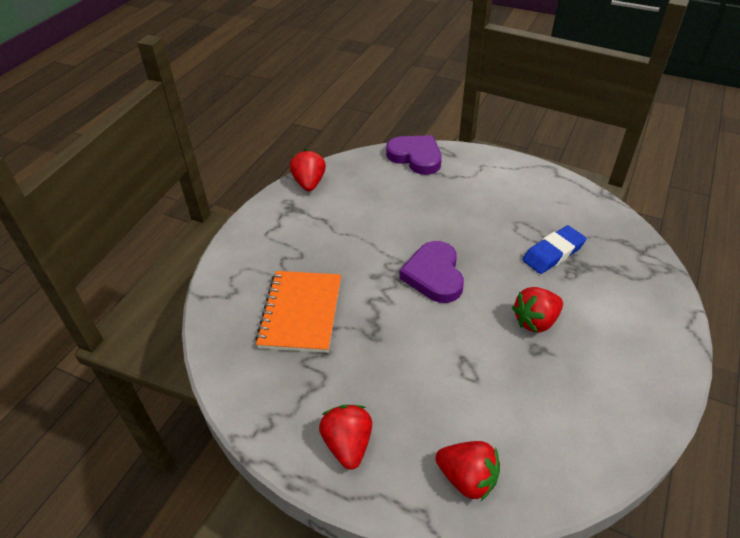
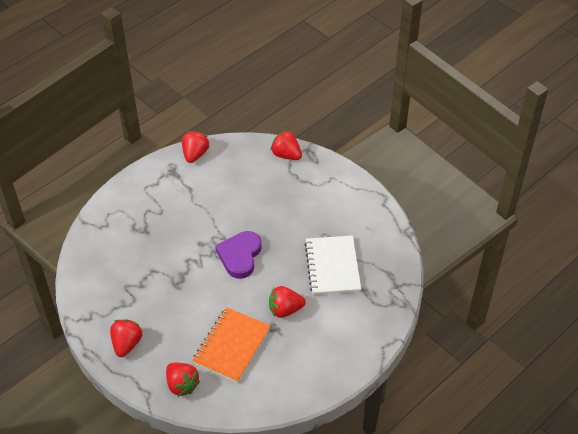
camera: 20 degrees right, 5 degrees up
orange notebook [255,271,341,353] -> orange notebook moved to [192,307,270,383]
purple heart [386,135,442,175] -> red strawberry [270,130,302,160]
blue eraser [522,225,587,274] -> white notebook [304,235,361,295]

